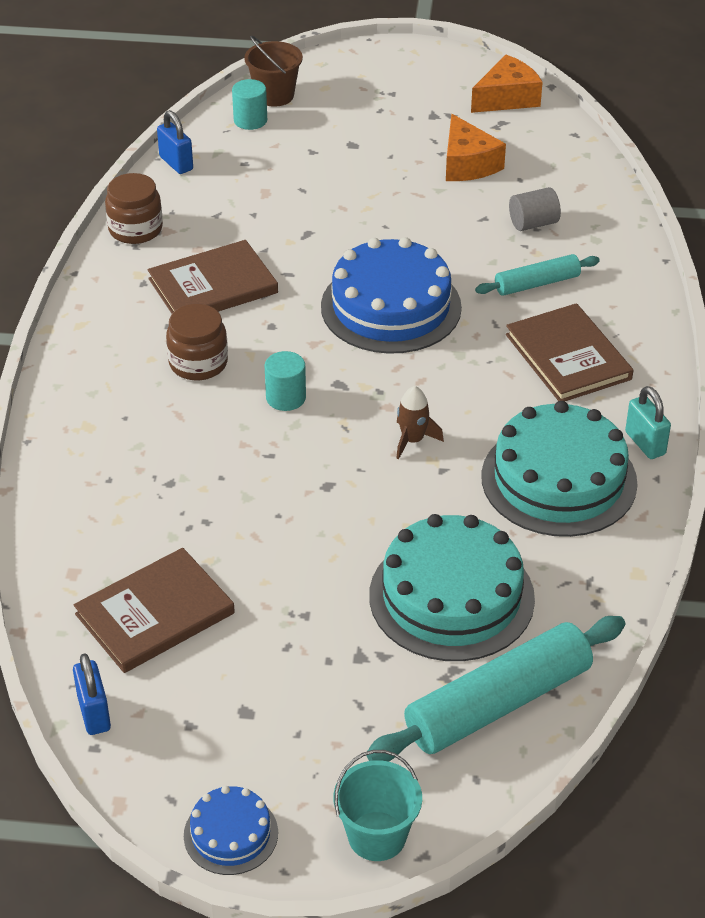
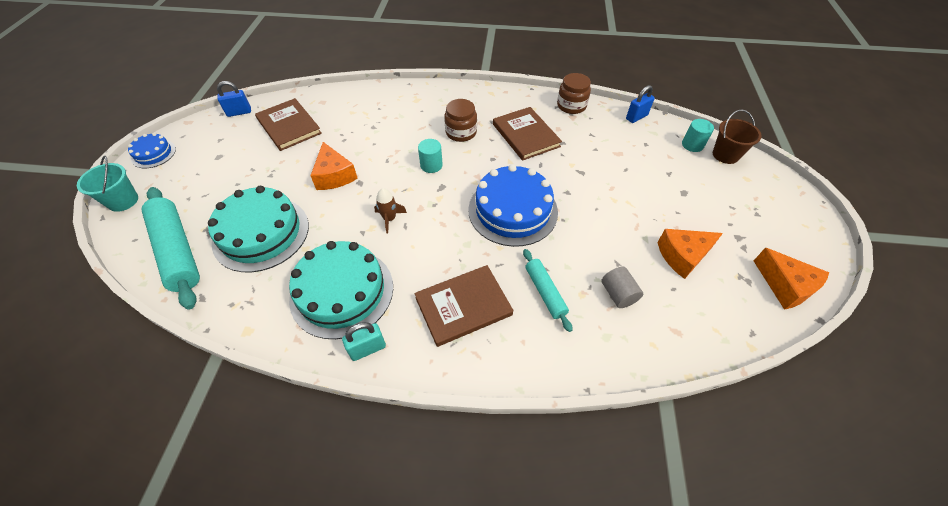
camera: 90 degrees right, 10 degrees up
none -> orange cheese [310,142,358,190]

